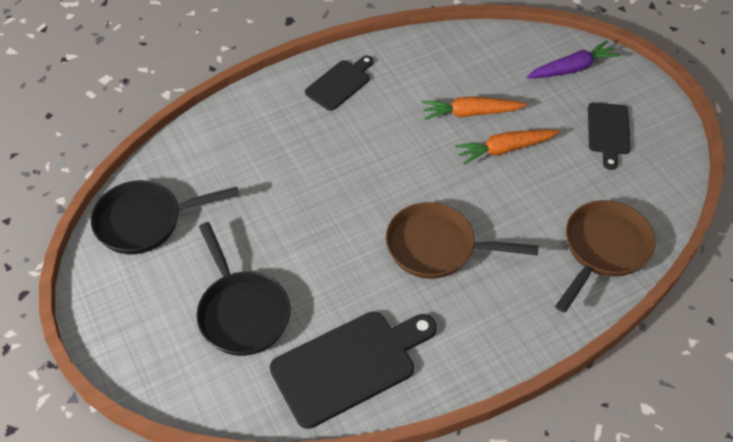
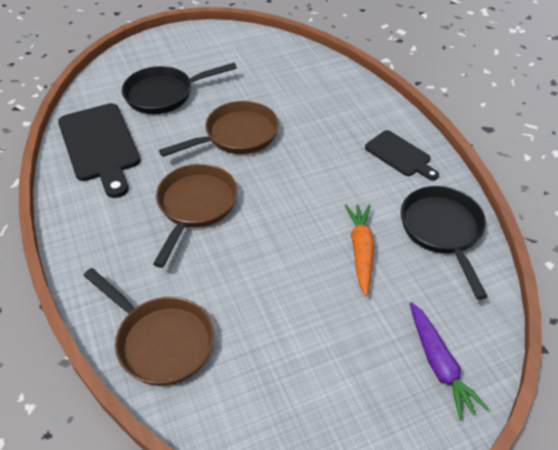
camera: 95 degrees right, 5 degrees down
black pan [91,180,239,254] -> black pan moved to [401,186,488,300]
orange carrot [455,129,560,165] -> none
black cutting board [588,102,631,170] -> none
none -> brown pan [159,101,279,157]

